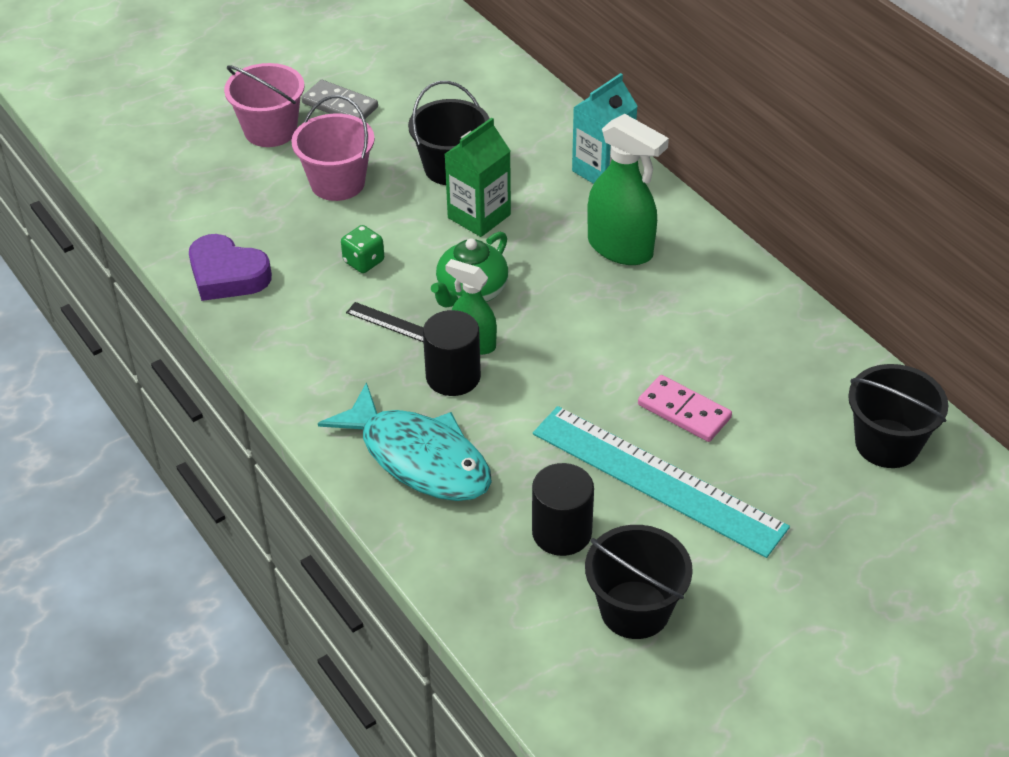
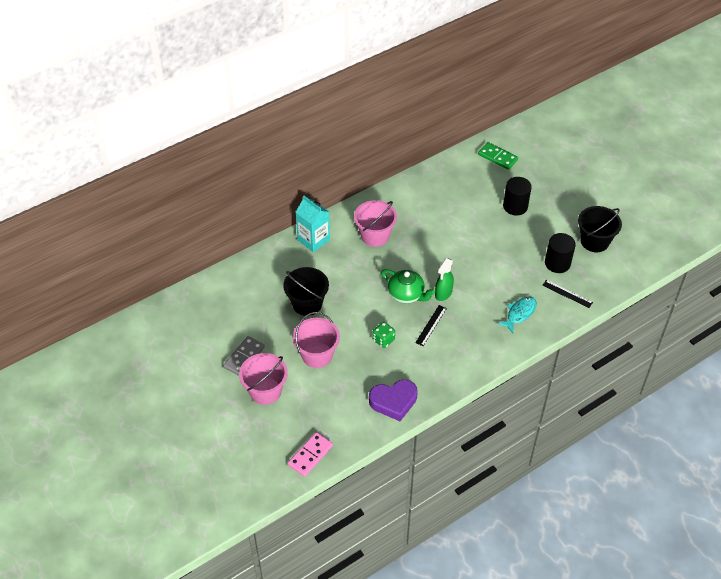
camera: 90 degrees left, 5 degrees up
purple heart [189,234,272,301] -> purple heart turned 45 degrees clockwise [369,380,418,421]
turquoise fish [318,382,492,501] -> turquoise fish [497,296,537,333], size x0.55
black cylinder [423,310,481,396] -> black cylinder moved to [503,177,532,215]
green carton [445,117,511,237] -> none
turquoise ruler [533,406,790,558] -> none
green spray bottle [587,114,669,265] -> pink bucket [354,200,397,247]
pink domino [638,375,732,442] -> pink domino moved to [288,432,333,477]
black bucket [848,364,948,468] -> green domino [478,142,518,170]
none -> black ruler [542,280,593,308]

